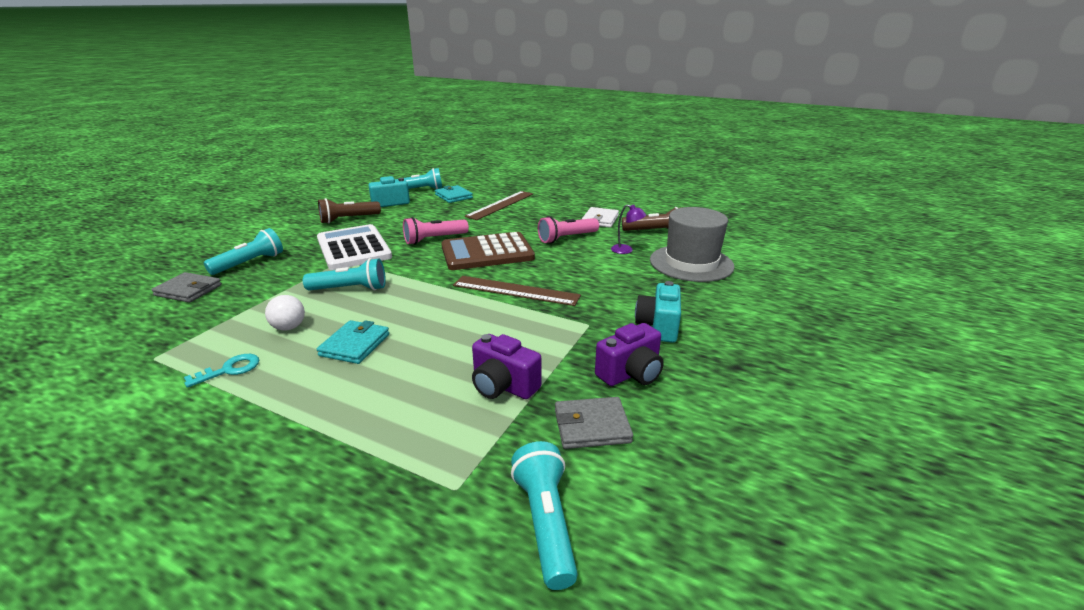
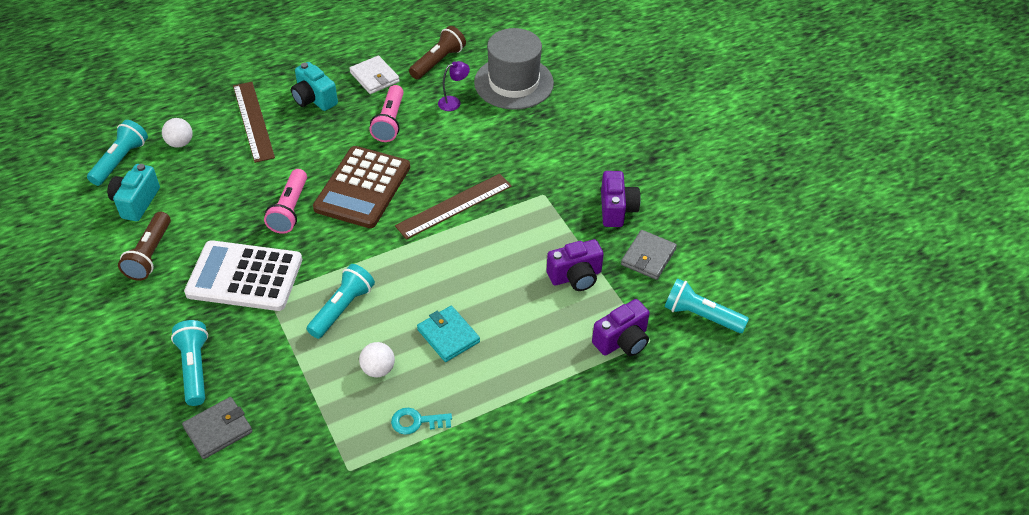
camera: 55 degrees left, 20 degrees up
turquoise key [184,354,259,388] -> turquoise key turned 90 degrees counterclockwise [391,408,452,435]
turquoise wallet [435,185,473,203] -> white ball [162,118,193,148]
turquoise camera [635,281,681,343] -> turquoise camera moved to [291,62,338,111]
none -> purple camera [592,299,650,356]

